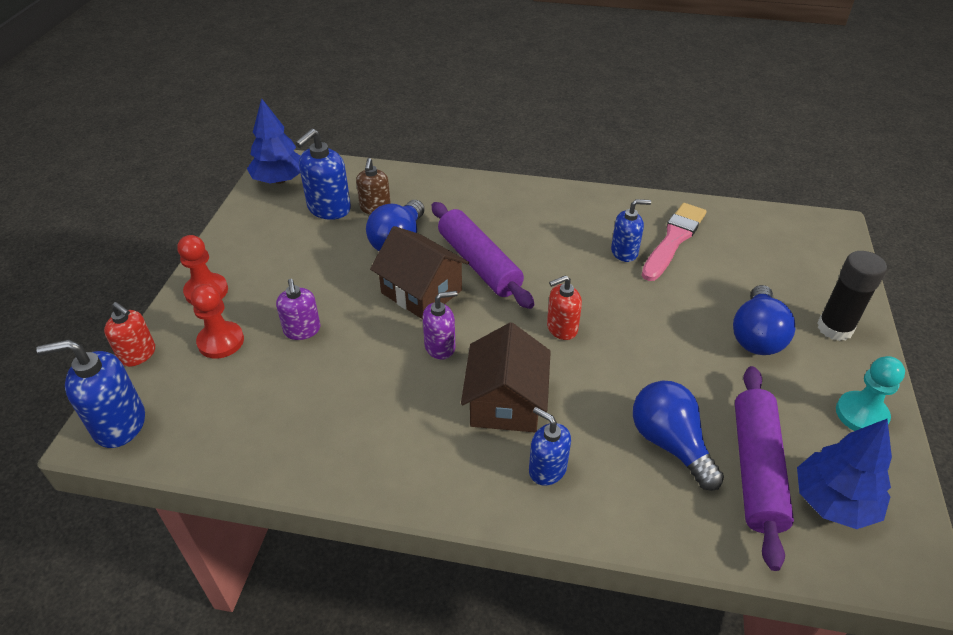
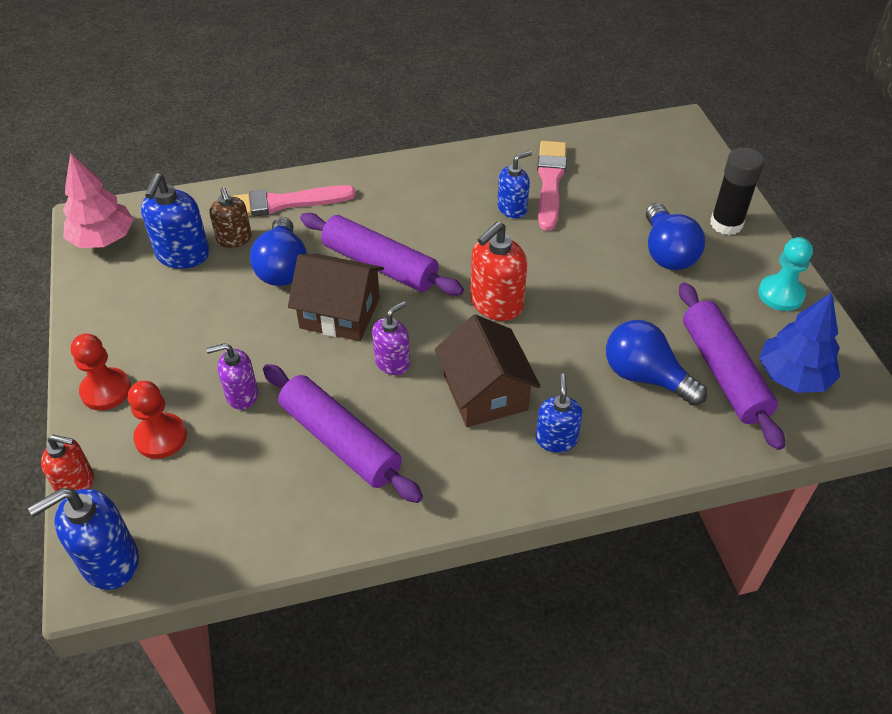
camera: 25 degrees left, 5 degrees up
blue tree [247,98,300,184] -> pink tree [63,153,134,248]
purple soap dispenser [276,279,320,340] -> purple soap dispenser turned 120 degrees clockwise [206,343,258,410]
blue soap dispenser [529,407,571,486] -> blue soap dispenser turned 75 degrees clockwise [535,373,583,453]
red soap dispenser [547,275,582,340] -> red soap dispenser [470,222,527,321], size x1.53
none -> pink brush [231,185,356,217]
none -> purple rolling pin [263,364,423,503]

